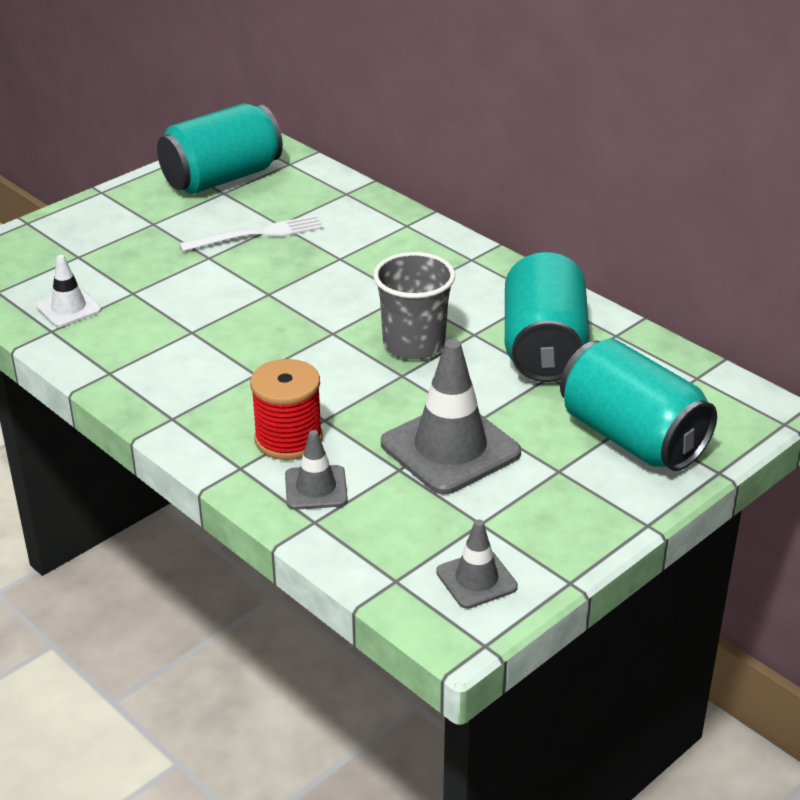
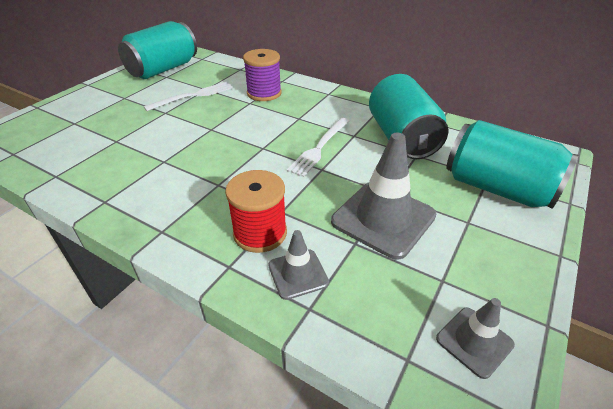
camera: 15 degrees left, 5 degrees up
white traffic cone [36,255,102,327] -> none
grey cup [373,252,455,360] -> white fork [287,118,349,177]
none -> purple spool [243,49,282,101]

